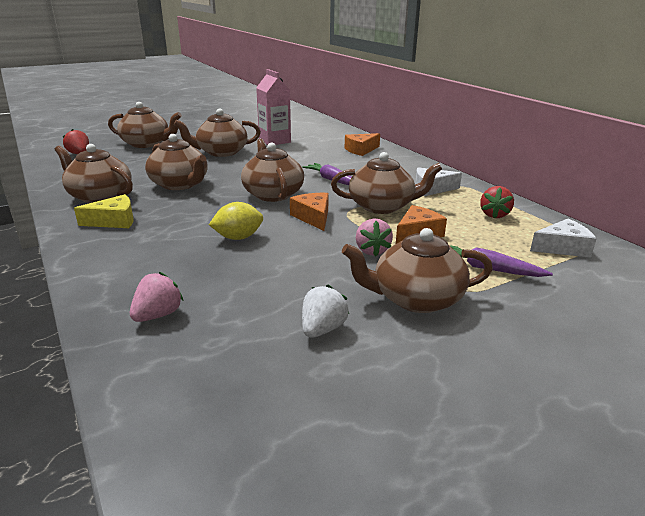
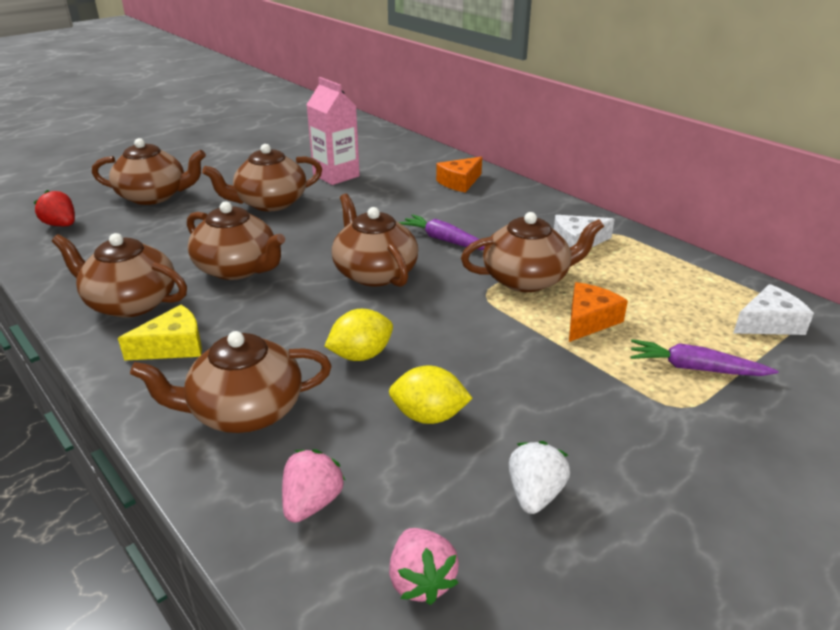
camera: 10 degrees left, 5 degrees up
orange cheese [290,193,329,231] -> none
brown teapot [342,228,493,313] -> brown teapot moved to [130,331,332,433]
pink strawberry [356,218,393,256] -> pink strawberry moved to [389,528,459,605]
red strawberry [480,186,514,218] -> none
none -> yellow lemon [389,366,473,424]

